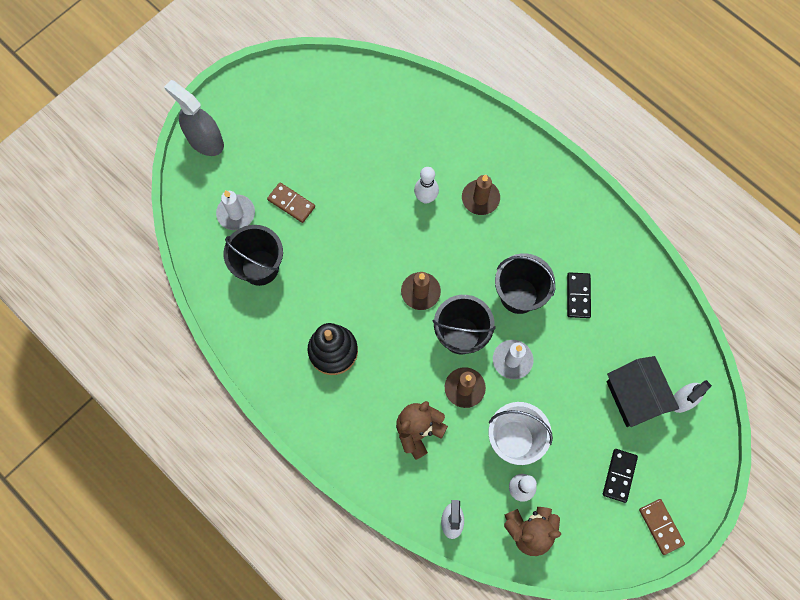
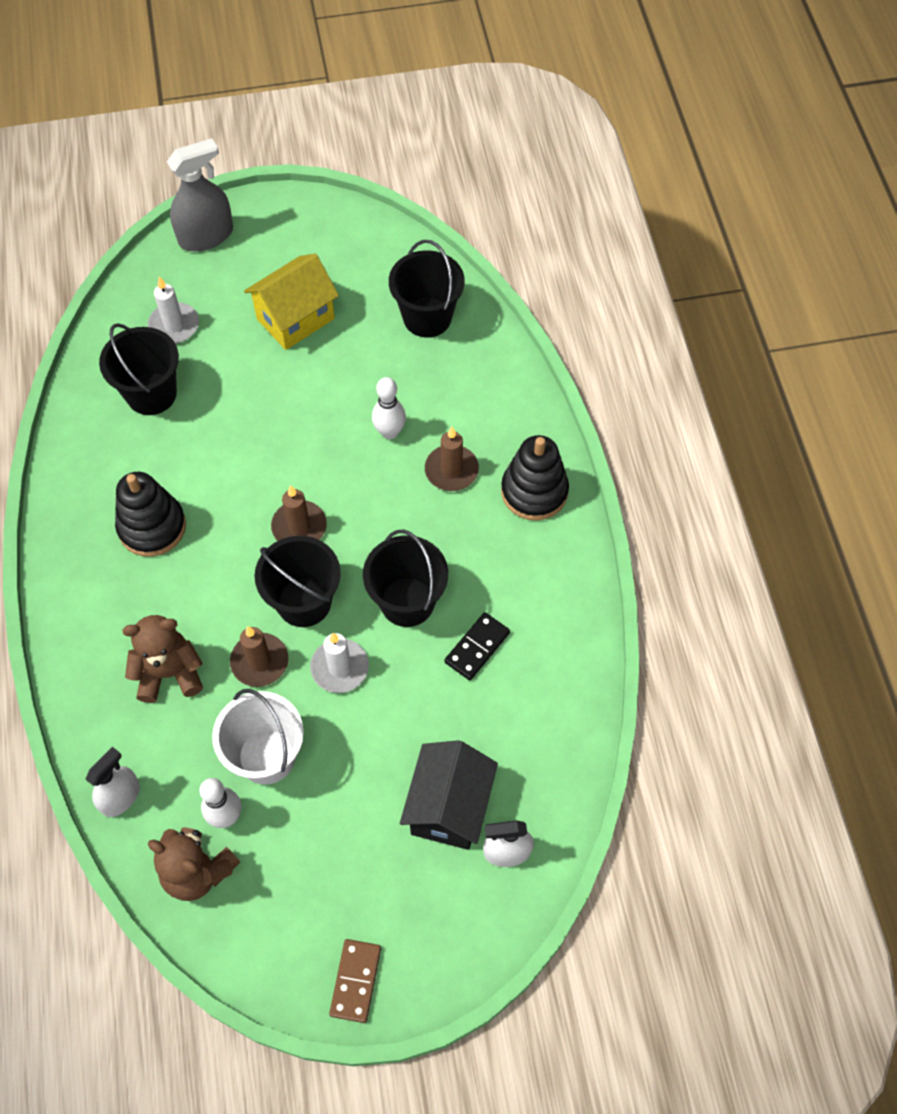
camera: 35 degrees right, 10 degrees down
grey spray bottle [164,80,224,156] -> grey spray bottle turned 75 degrees clockwise [167,138,233,251]
brown domino [267,182,315,223] -> none
black domino [603,449,638,503] -> none
none -> yellow house [244,254,339,350]
none -> black bucket [389,240,465,337]
none -> black stacking toy [501,435,569,520]

